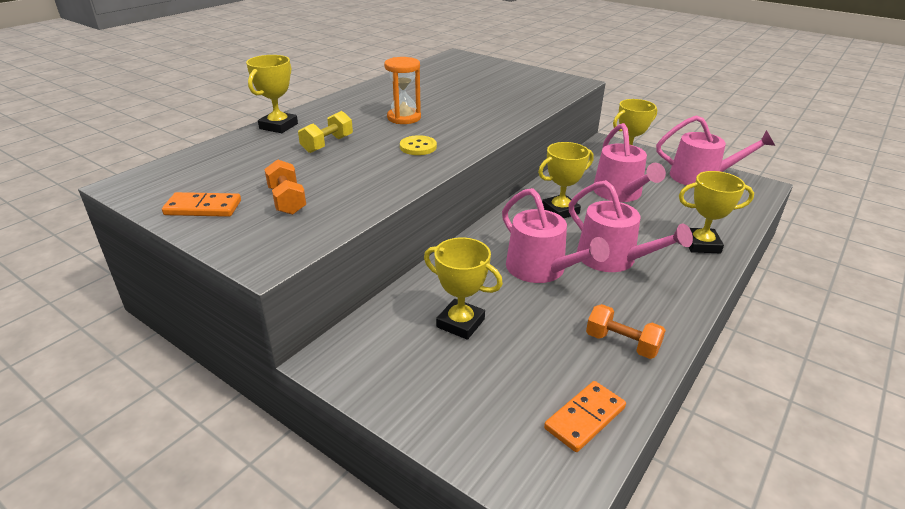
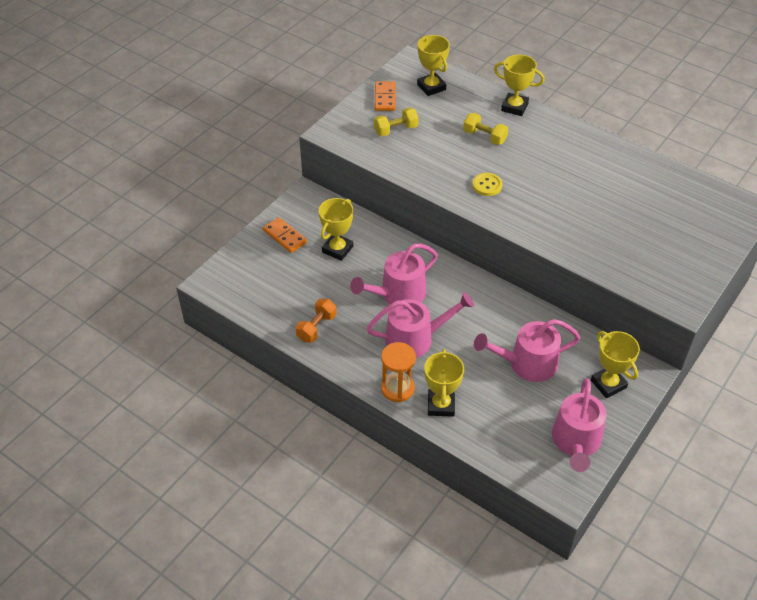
camera: 90 degrees right, 15 degrees up
orange dumbbell [264,159,306,215] -> yellow dumbbell [374,107,419,137]
orange hourglass [384,57,421,124] -> orange hourglass moved to [381,342,416,402]
yellow trophy [538,142,594,218] -> yellow trophy moved to [417,35,450,96]
orange domino [544,381,626,452] -> orange domino moved to [263,217,307,253]
pink watering can [569,180,693,272] -> pink watering can turned 150 degrees counterclockwise [367,292,474,358]

